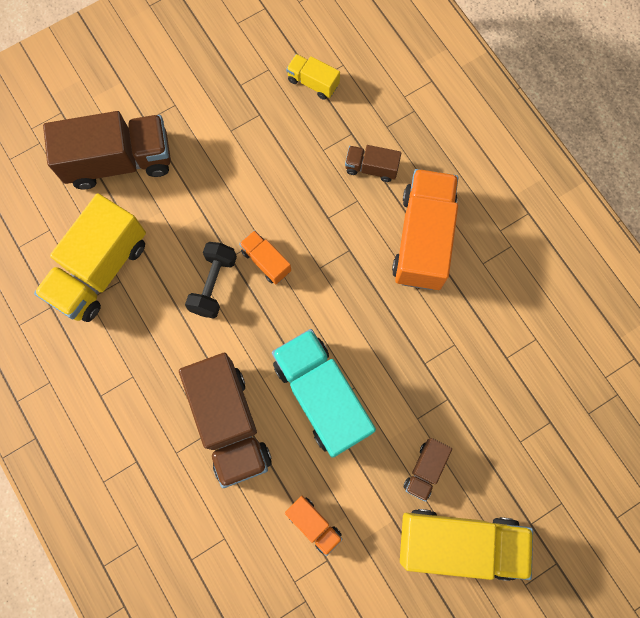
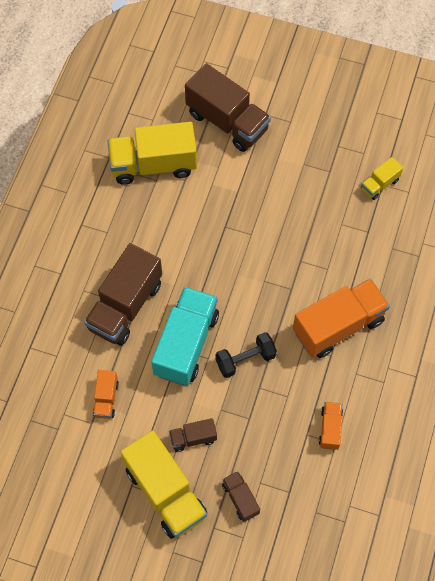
camera: 50 degrees right, 10 degrees down
black dumbbell [185,242,237,319] -> black dumbbell moved to [215,332,277,378]
orange truck [239,230,291,285] -> orange truck moved to [319,402,343,450]
yellow truck [286,54,340,100] -> yellow truck turned 120 degrees counterclockwise [361,157,403,200]
brown truck [345,145,401,182] -> brown truck moved to [222,471,260,522]

